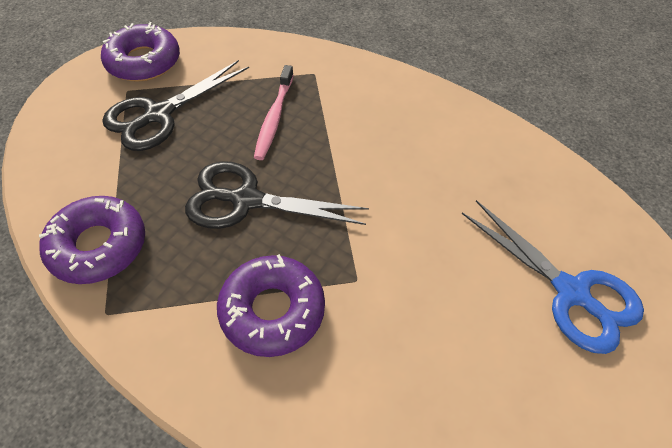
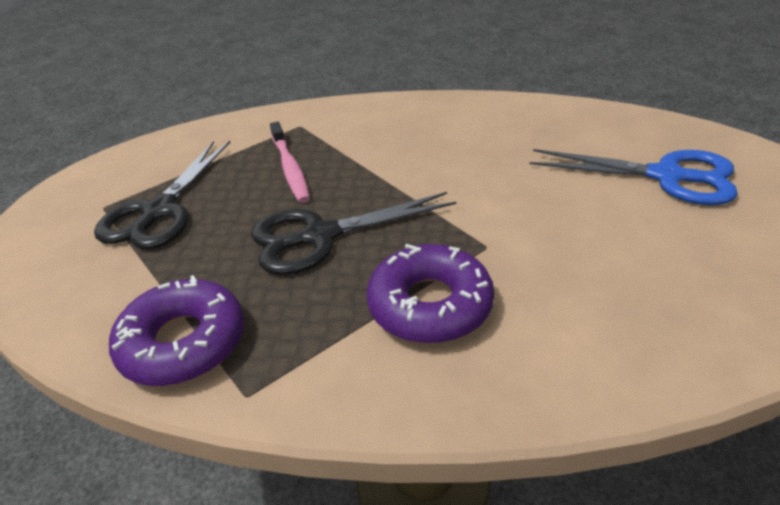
camera: 25 degrees left, 15 degrees down
purple donut [101,22,180,82] -> none

